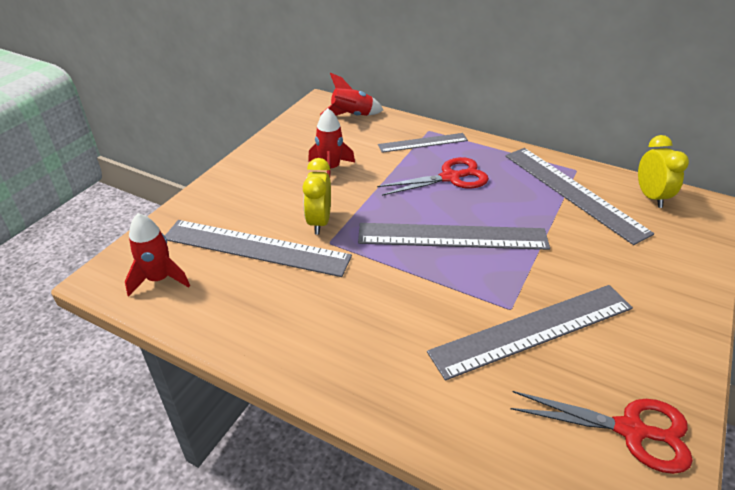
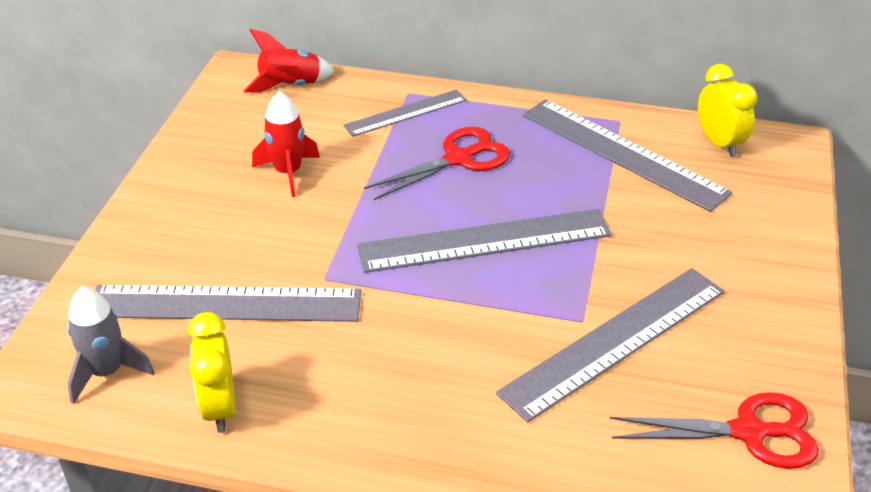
camera: 15 degrees left, 0 degrees up
red rocket [125,213,190,297] -> grey rocket [68,286,155,404]
yellow clock [303,158,331,235] -> yellow clock moved to [188,312,236,433]

